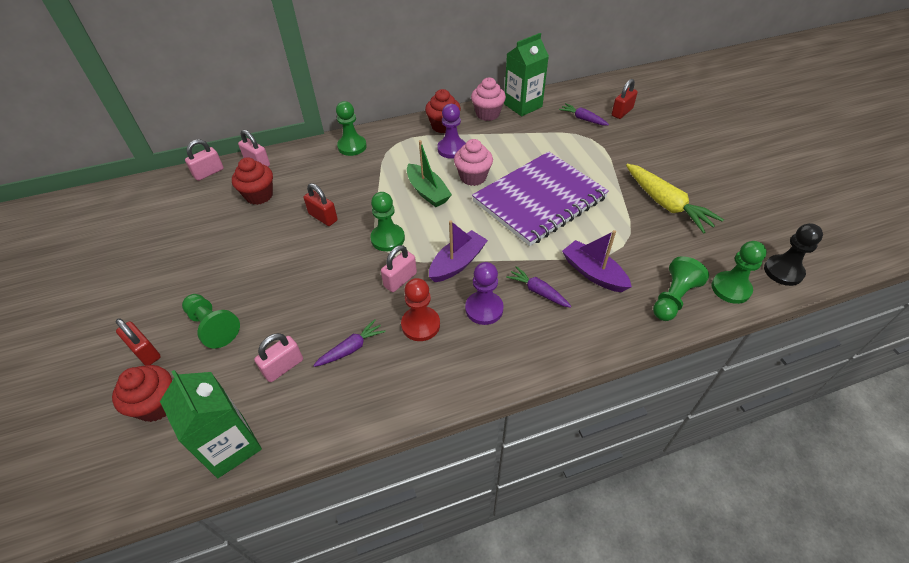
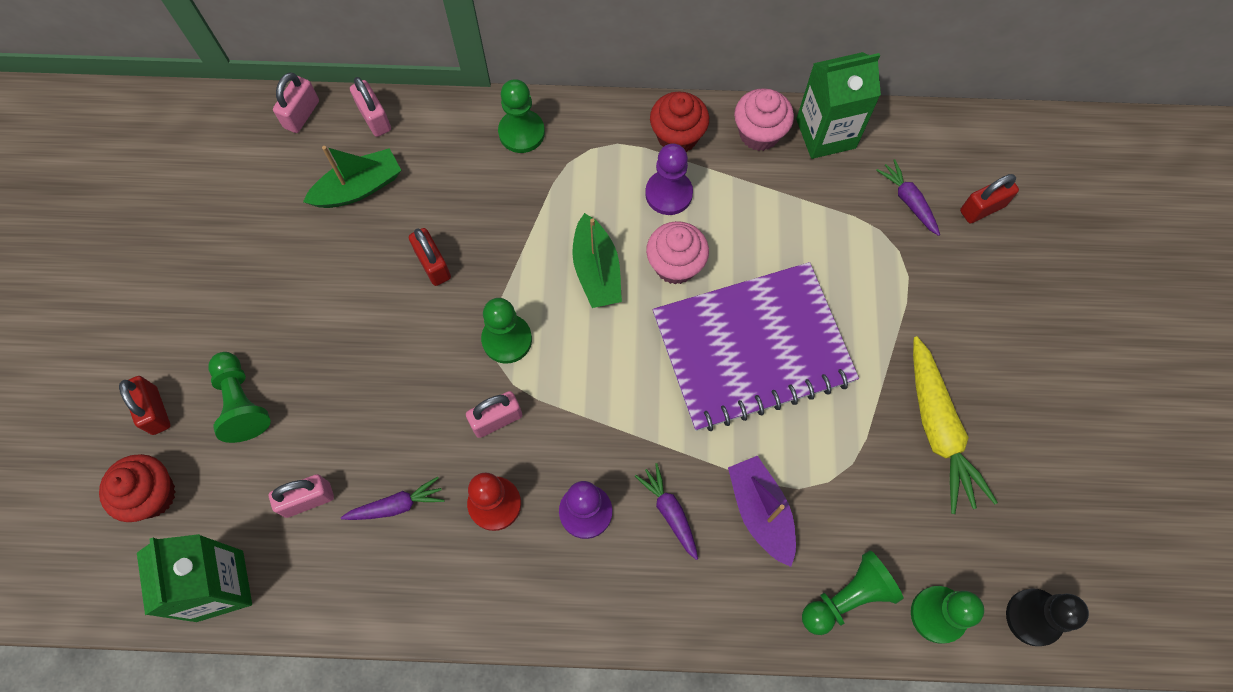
camera: 20 degrees right, 20 degrees up
pink padlock [185,139,224,181] -> pink padlock turned 45 degrees counterclockwise [273,72,319,133]
red cupcake [232,157,273,205] -> green boat [303,146,402,208]
purple boat [429,220,488,282] -> none

